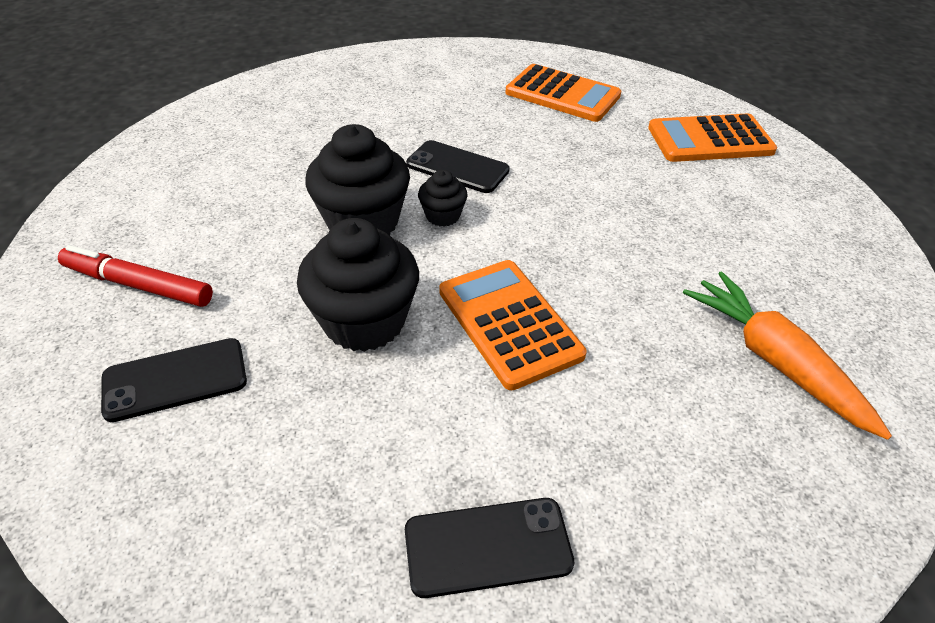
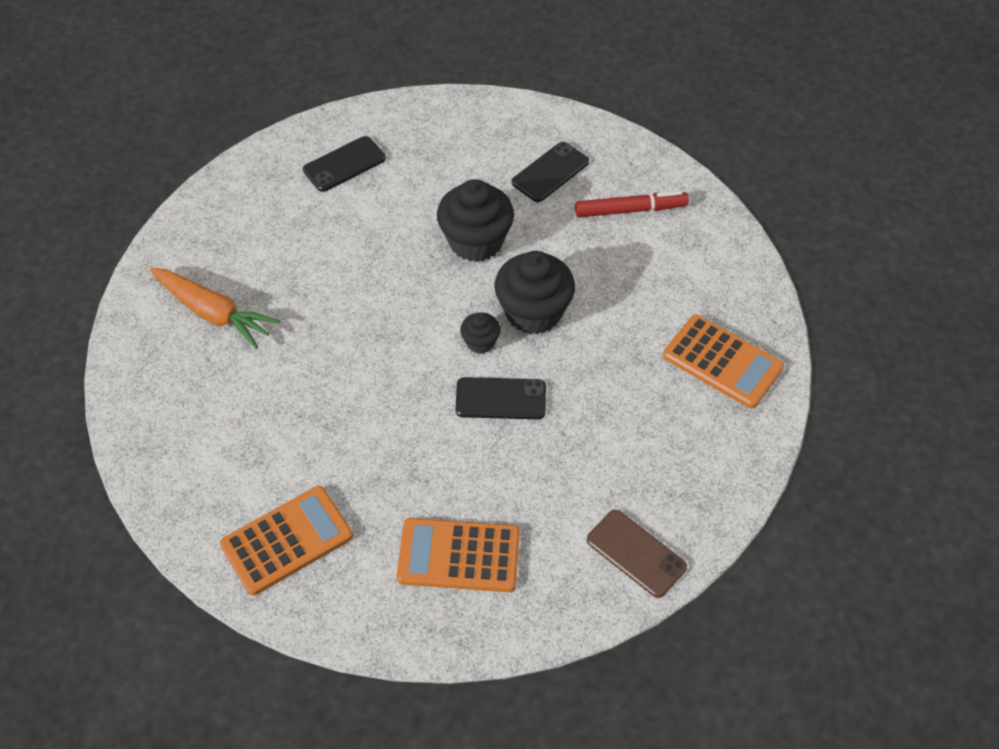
camera: 155 degrees right, 10 degrees up
orange calculator [439,260,587,390] -> orange calculator moved to [663,314,784,408]
none -> brown phone [587,510,687,598]

